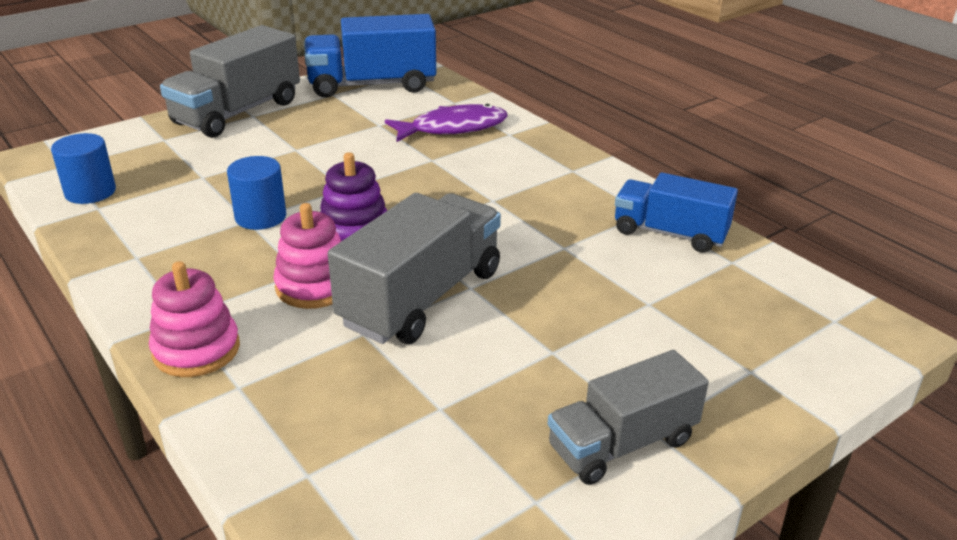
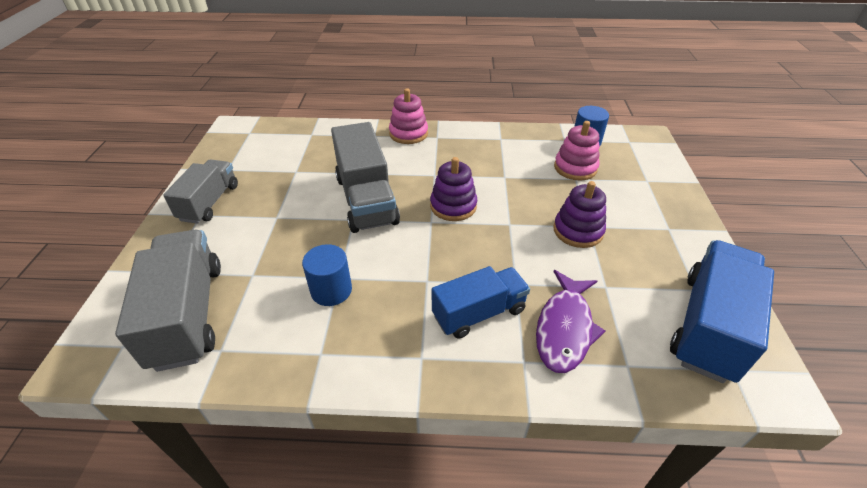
camera: 130 degrees right, 10 degrees up
grey truck [160,25,300,138] -> grey truck moved to [115,230,221,372]
blue cylinder [227,156,286,230] -> blue cylinder moved to [302,244,352,306]
pink stacking toy [273,203,341,309] -> pink stacking toy moved to [554,121,599,181]
blue truck [615,173,738,253] -> blue truck moved to [432,266,530,339]
none -> purple stacking toy [553,181,606,248]

